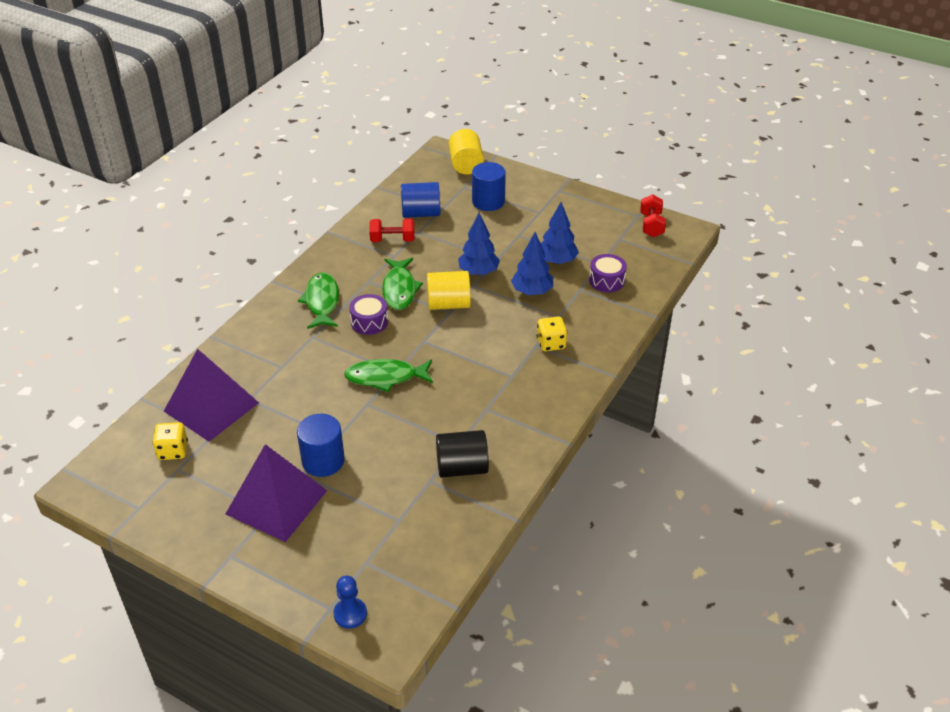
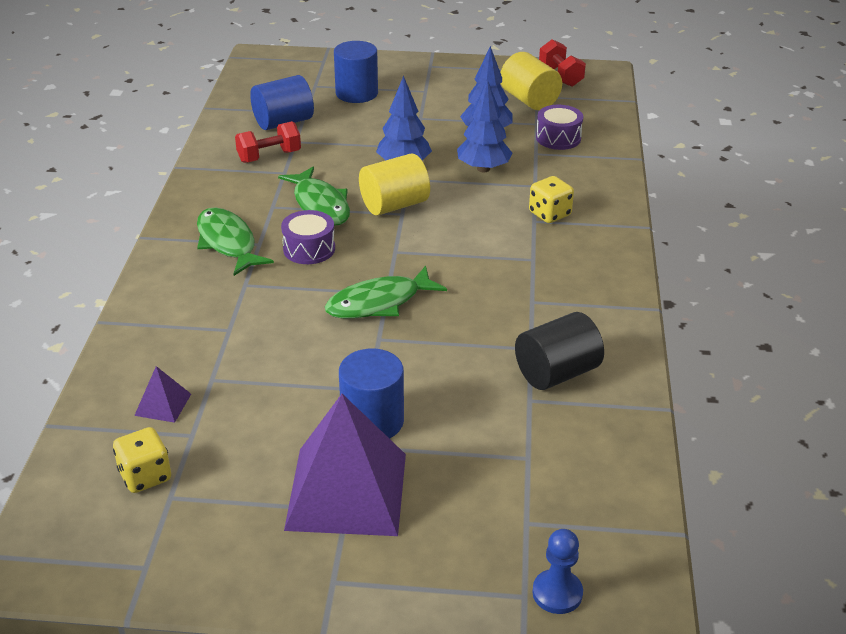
camera: 25 degrees left, 5 degrees down
purple pyramid [164,349,259,442] -> purple pyramid [134,366,191,423], size x0.42
yellow cylinder [449,129,484,175] -> yellow cylinder moved to [501,52,562,110]

